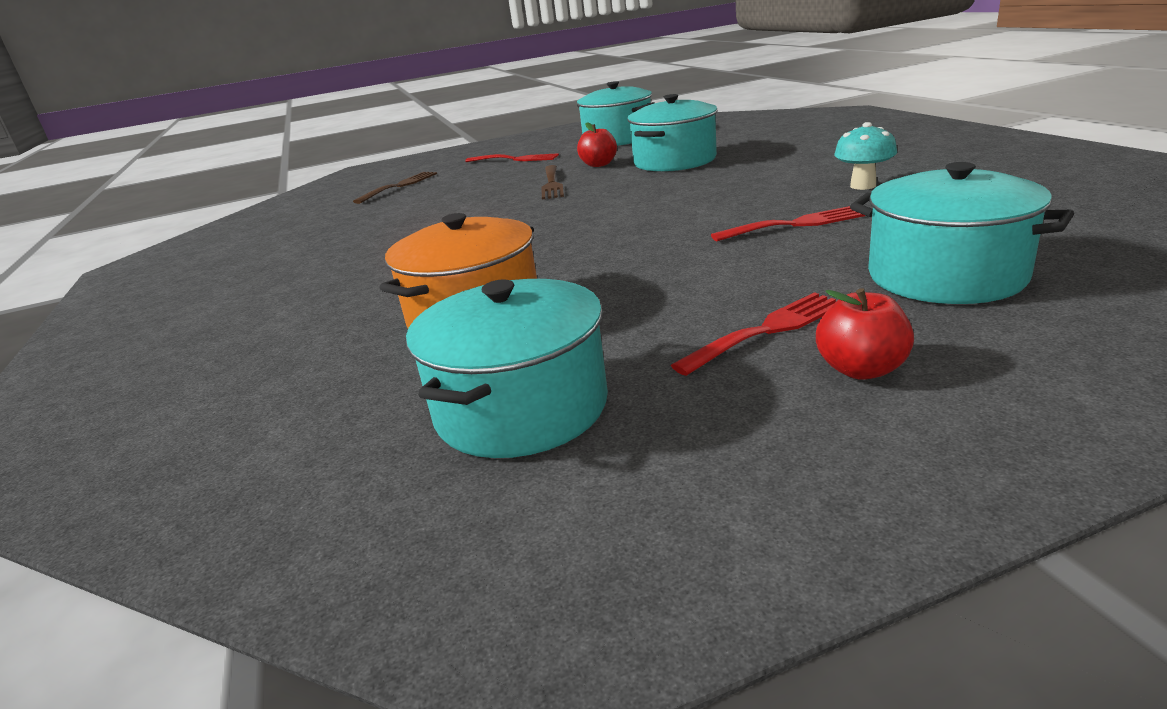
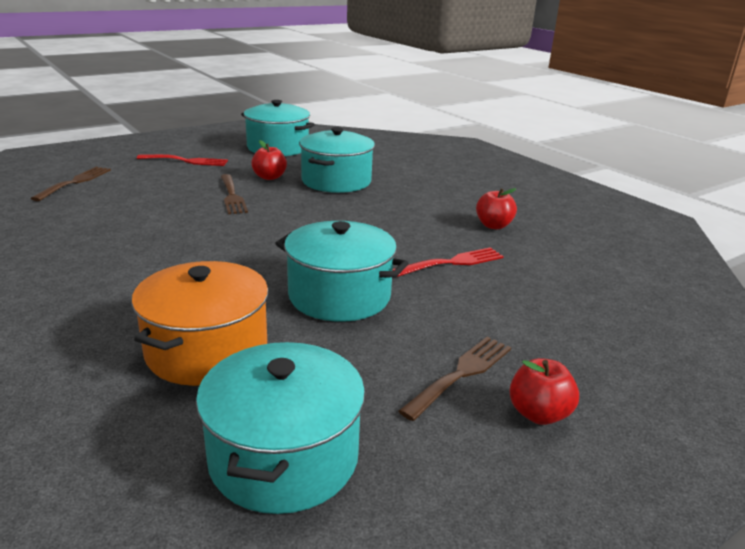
camera: 20 degrees left, 0 degrees up
red fork [671,292,836,376] -> brown fork [399,337,511,421]
turquoise mushroom [834,122,897,190] -> red apple [476,188,517,229]
turquoise pot [850,162,1074,304] -> turquoise pot moved to [275,221,409,322]

